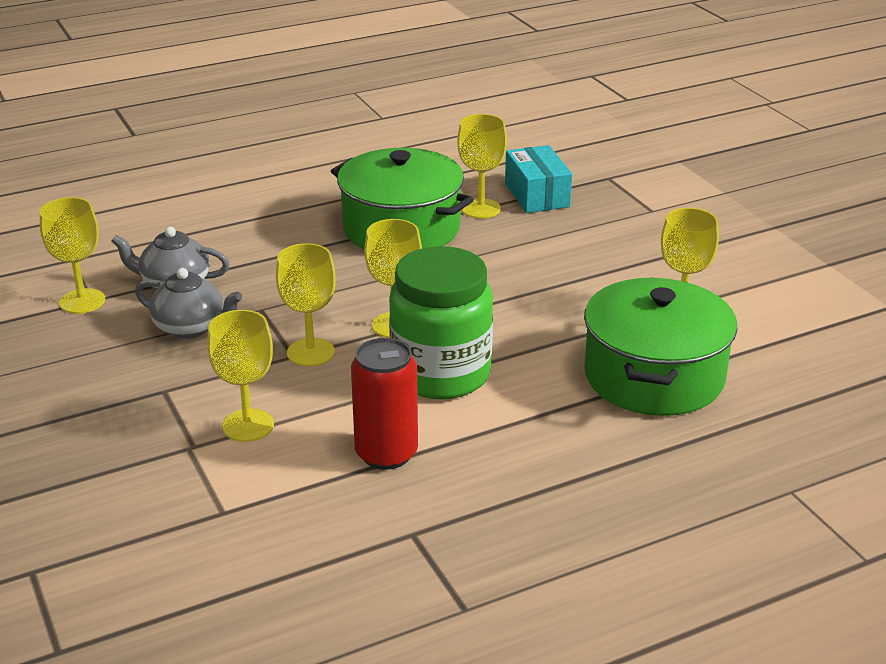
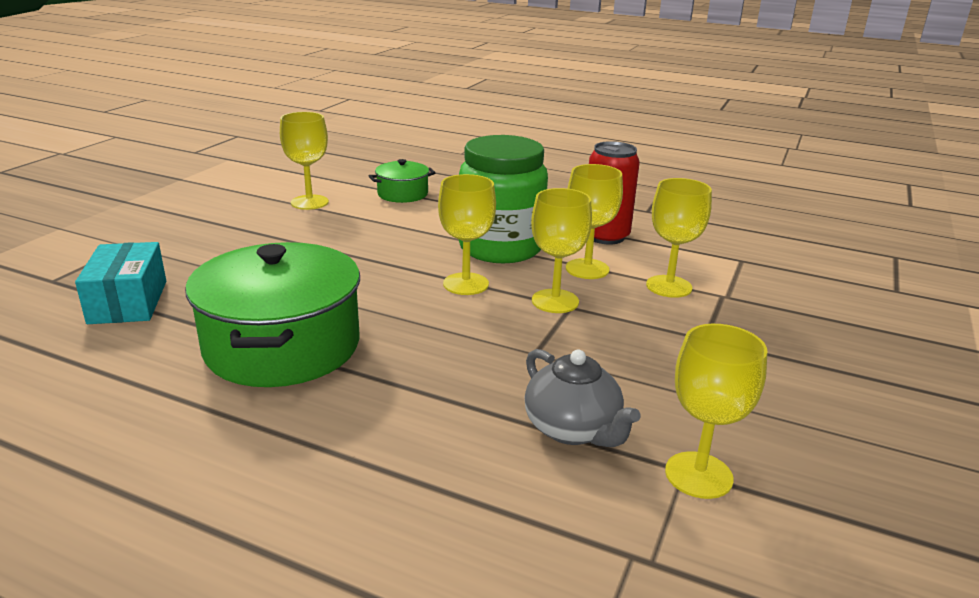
camera: 130 degrees left, 5 degrees down
grey teapot [135,268,242,339] -> none
yellow goblet [457,114,507,219] -> yellow goblet moved to [566,164,623,279]
turquoise box [505,145,572,213] -> turquoise box turned 45 degrees counterclockwise [75,242,166,324]
green pot [584,277,738,416] -> green pot [369,159,436,203], size x0.49

